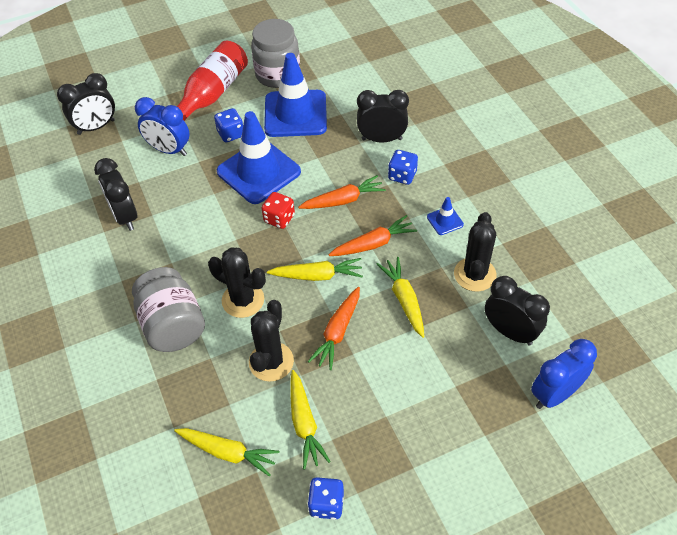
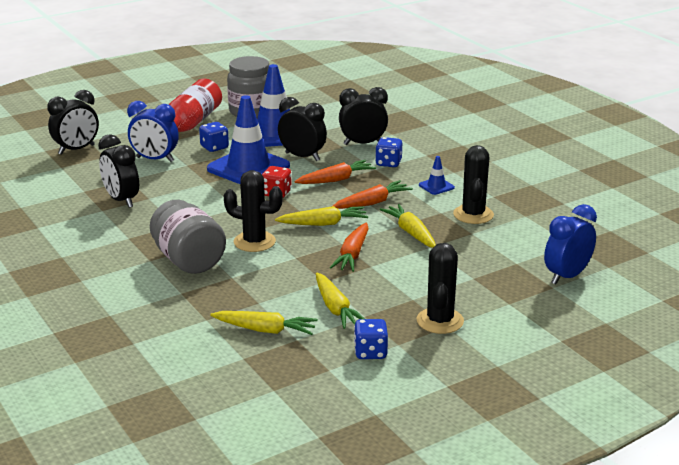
camera: 10 degrees left, 25 degrees down
black cactus [249,300,294,382] -> black cactus moved to [417,243,464,334]
black clock [485,276,550,346] -> black clock moved to [278,97,327,161]

